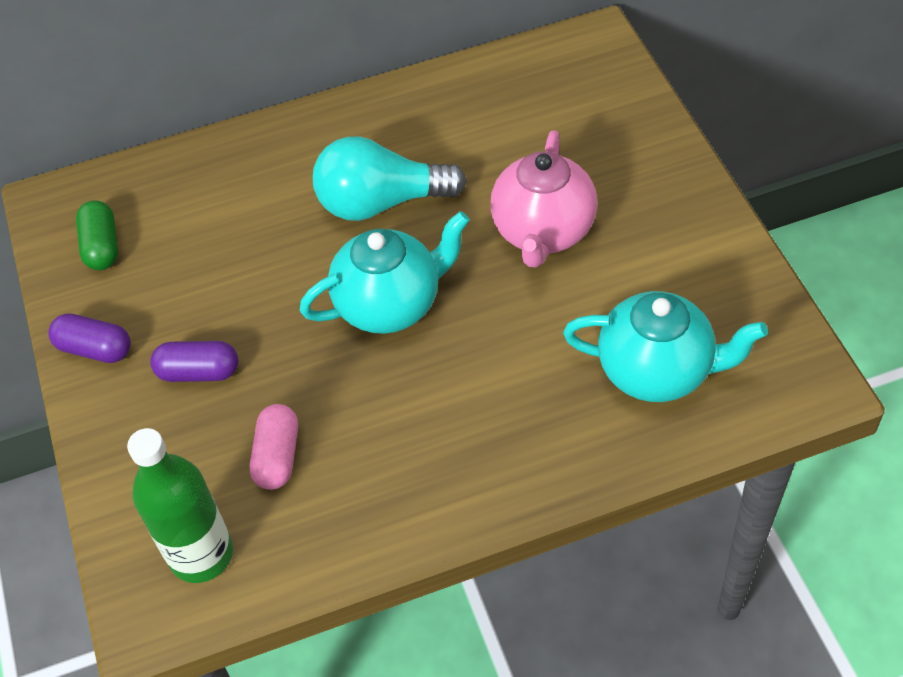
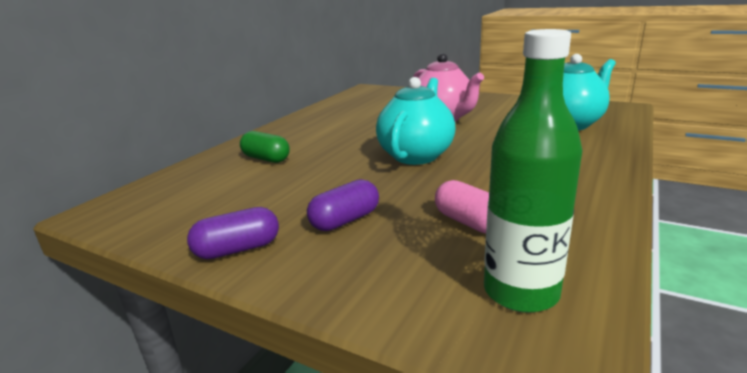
camera: 45 degrees left, 30 degrees down
green capsule [76,200,118,270] -> green capsule moved to [240,131,290,163]
turquoise light bulb [313,137,467,221] -> none

